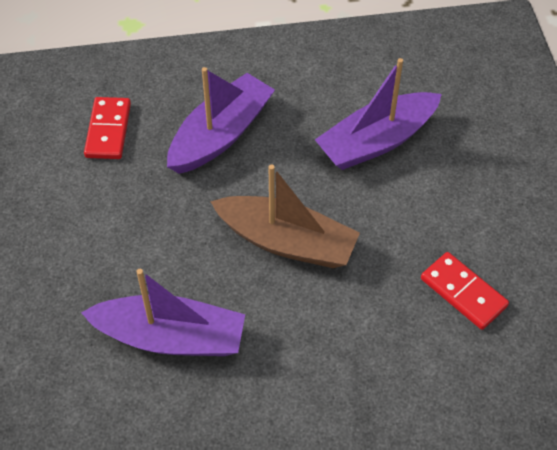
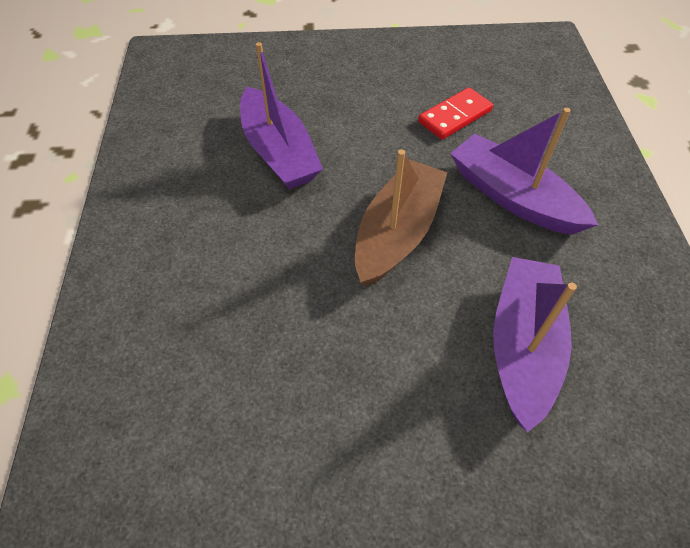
camera: 85 degrees left, 0 degrees up
red domino [84,97,131,159] -> none
purple boat [167,67,275,174] -> purple boat moved to [450,108,598,234]

